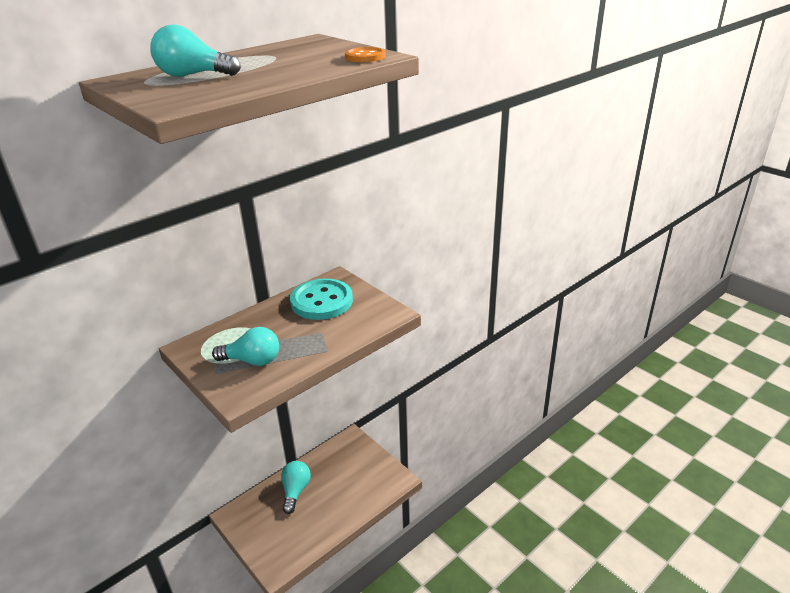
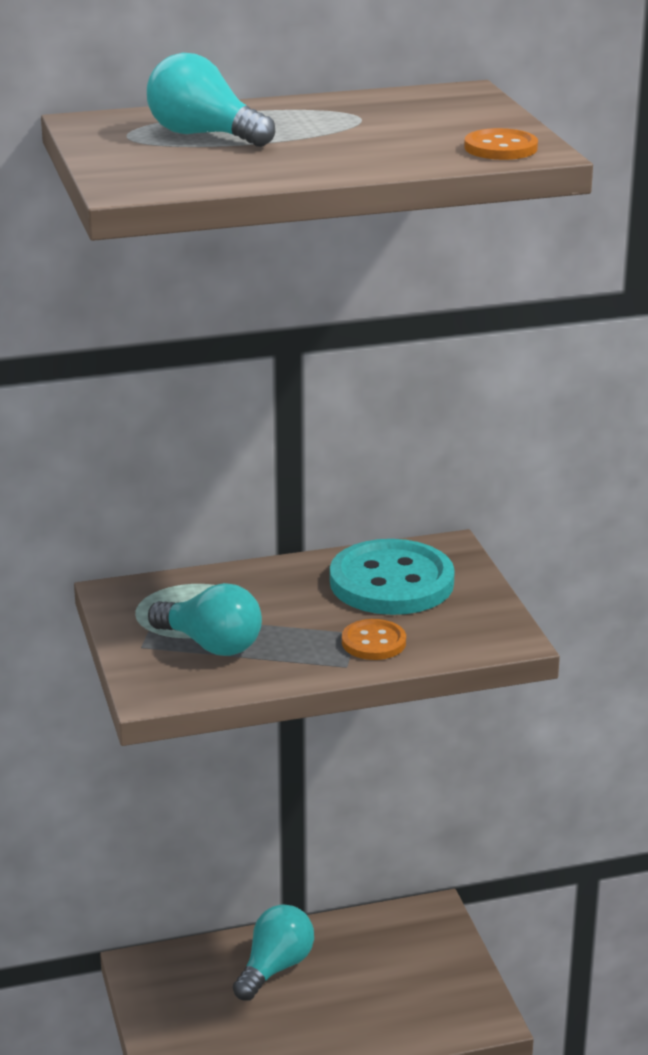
camera: 25 degrees right, 5 degrees down
none -> orange button [342,619,406,660]

